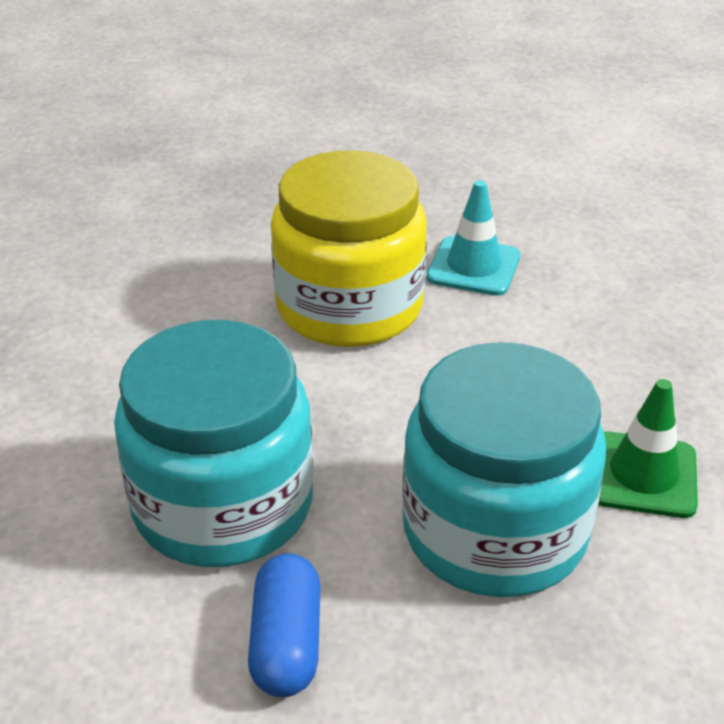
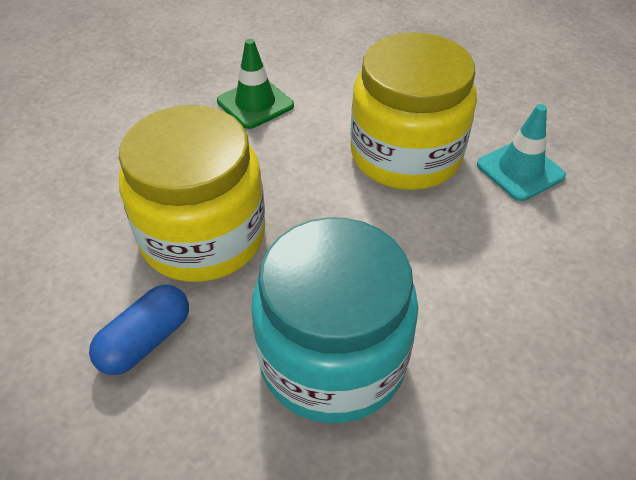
camera: 40 degrees right, 10 degrees up
turquoise jar [114,320,313,567] -> yellow jar [119,105,265,282]
green traffic cone [598,379,698,518] -> green traffic cone moved to [217,39,294,129]

